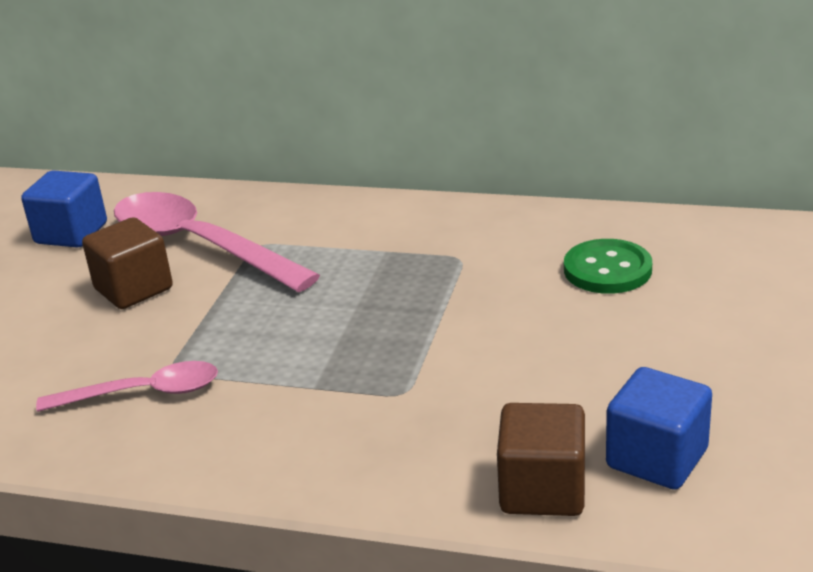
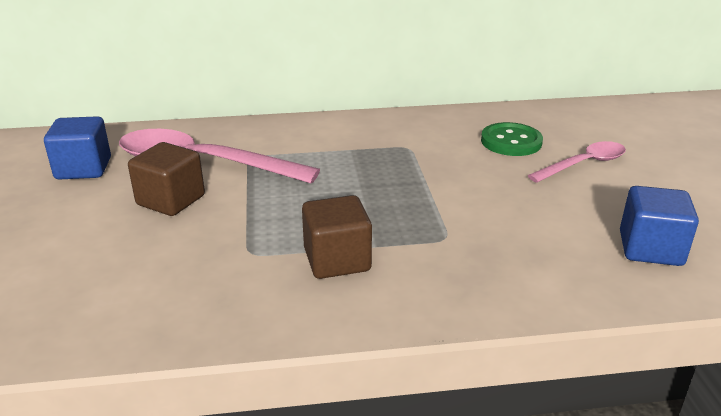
camera: 25 degrees left, 0 degrees up
pink spoon [36,361,218,412] -> pink spoon moved to [528,141,626,183]
brown cube [497,403,585,516] -> brown cube moved to [302,195,372,279]

